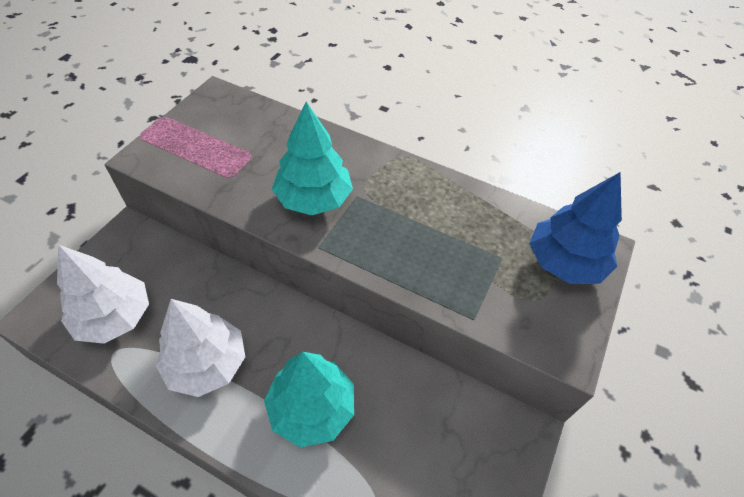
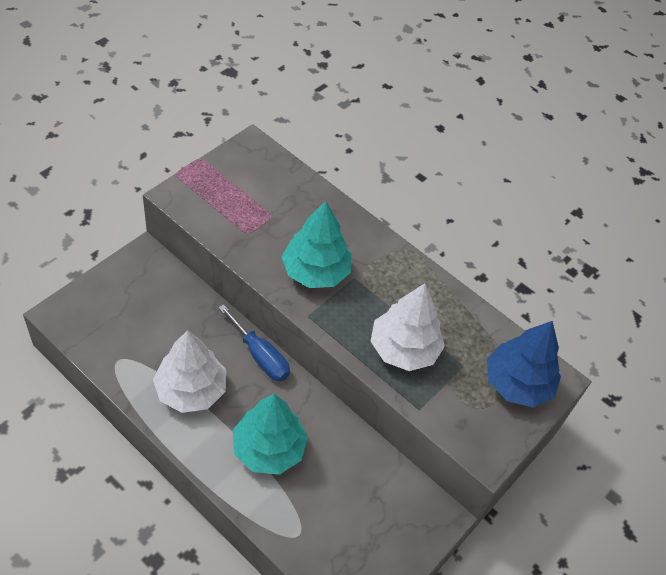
camera: 10 degrees right, 0 degrees up
white tree [57,245,149,344] -> white tree moved to [370,283,445,371]
none -> blue screwdriver [218,304,290,381]

